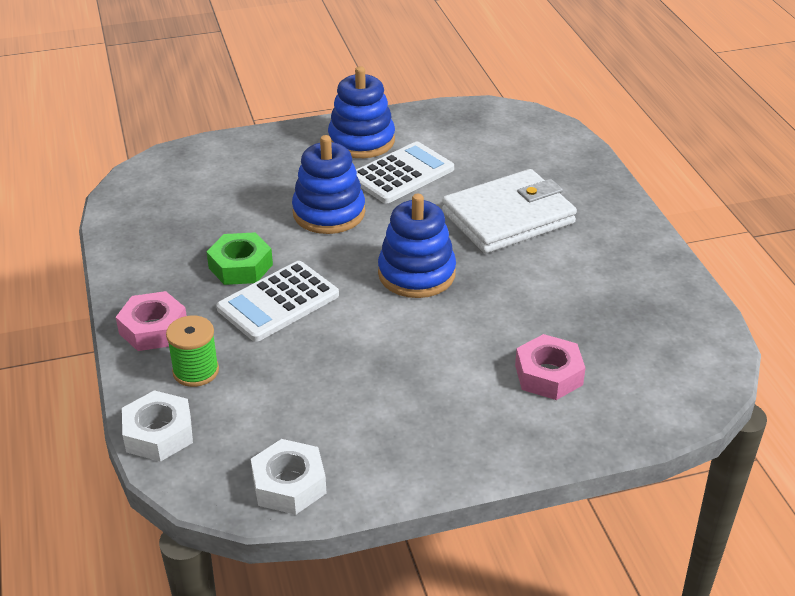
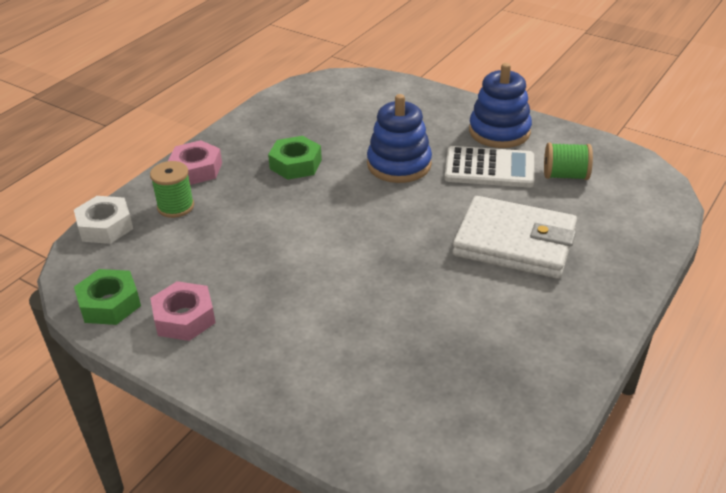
camera: 50 degrees right, 0 degrees up
white calculator [217,261,339,342] -> none
white nut [251,439,327,515] -> green nut [74,269,141,325]
blue stacking toy [378,194,456,298] -> none
pink nut [515,334,586,400] -> pink nut moved to [150,281,216,341]
none -> green spool [544,143,593,180]

